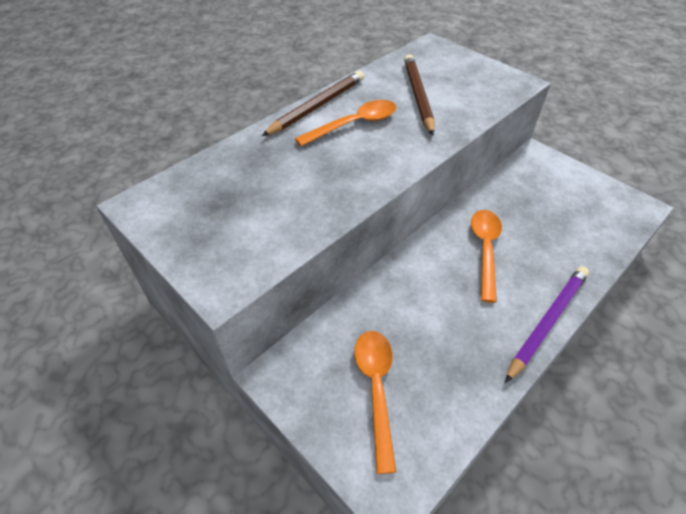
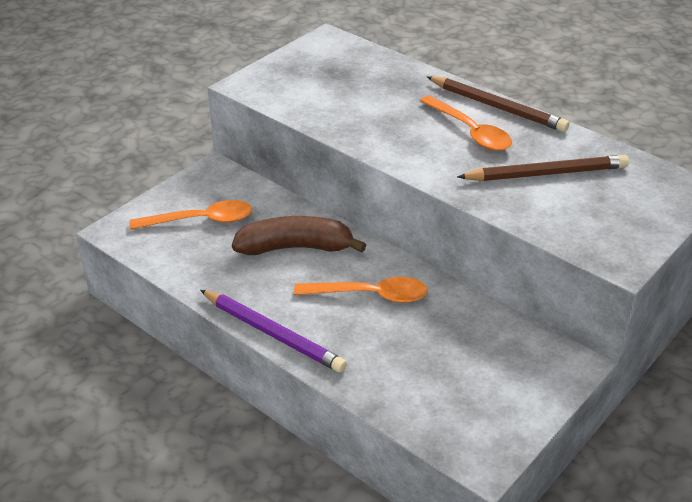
camera: 85 degrees right, 10 degrees down
none -> brown banana [232,216,366,255]

